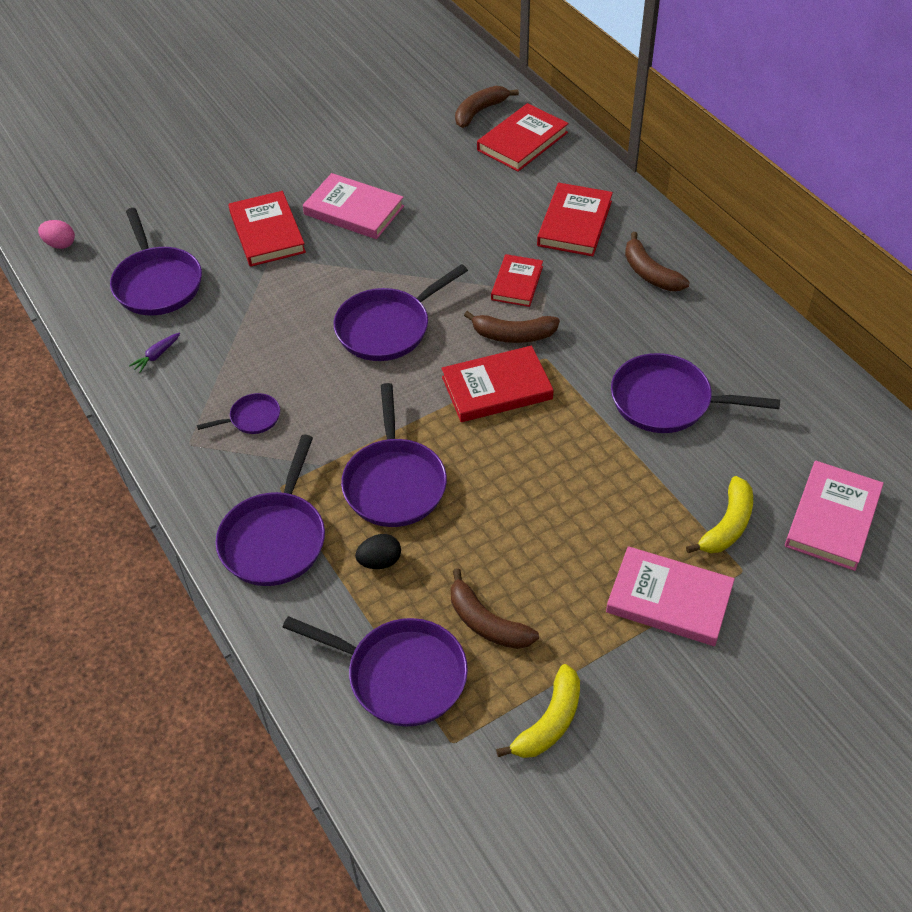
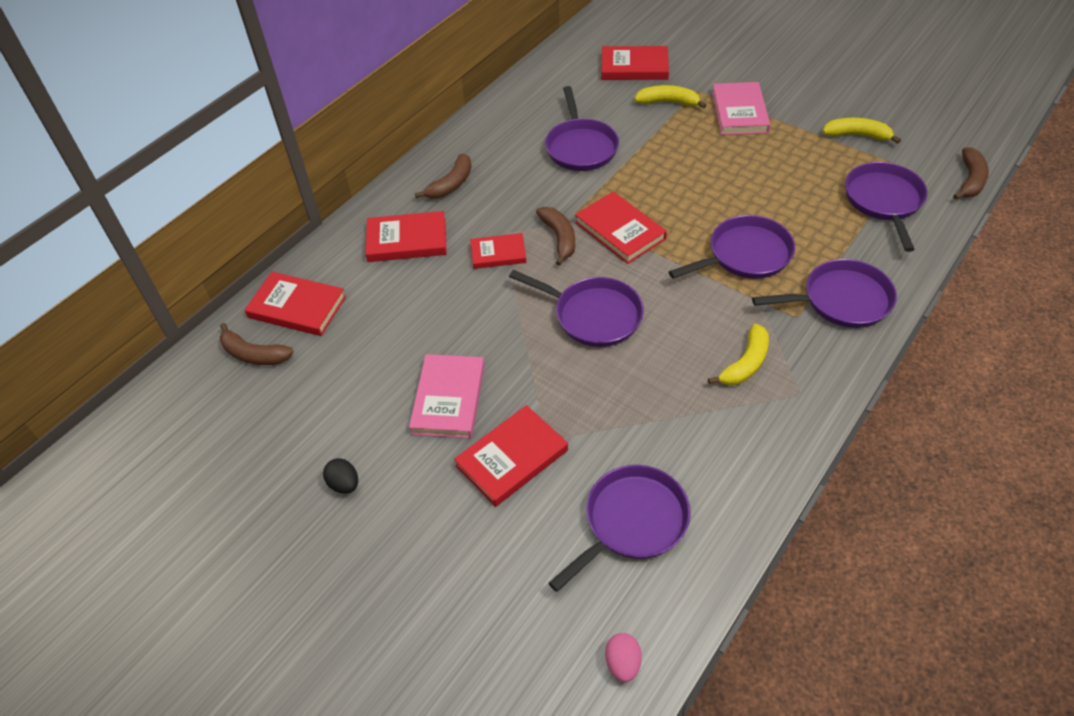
camera: 110 degrees left, 0 degrees up
purple carrot [129,333,180,373] -> none
purple pan [197,393,280,434] -> yellow banana [708,323,769,385]
black egg [355,534,401,569] -> black egg moved to [323,458,358,494]
brown banana [451,568,539,649] -> brown banana moved to [953,147,989,200]
pink book [785,461,884,571] -> red book [601,46,669,80]

